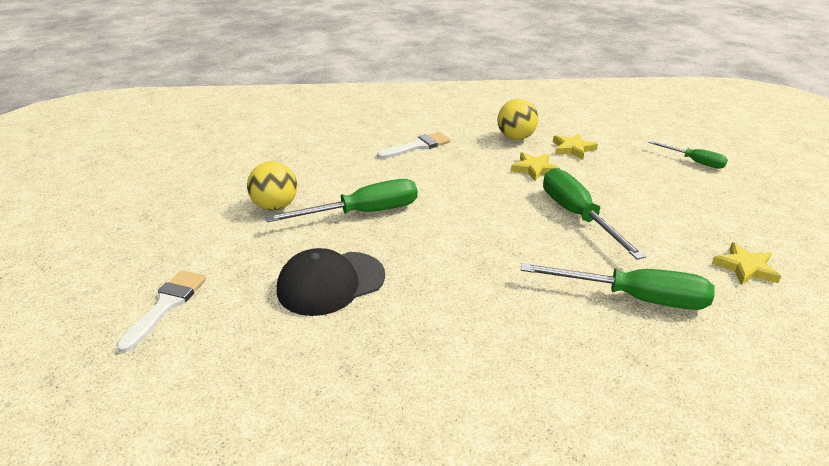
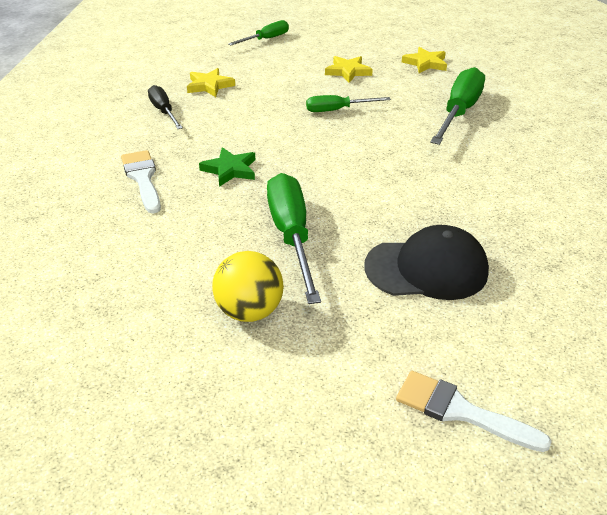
camera: 80 degrees left, 5 degrees up
black cap [277,248,385,316] -> black cap turned 75 degrees counterclockwise [364,225,489,300]
yellow ball [497,99,538,140] -> black screwdriver [148,85,183,129]
yellow star [511,152,560,181] -> yellow star moved to [325,56,373,83]
green screwdriver [543,168,646,260] -> green screwdriver [306,95,391,112], size x0.58
none -> green star [199,147,255,187]

